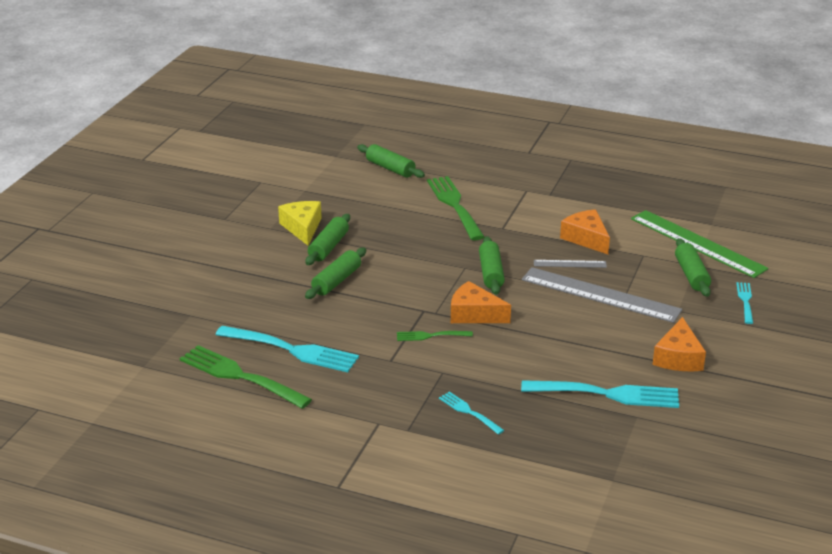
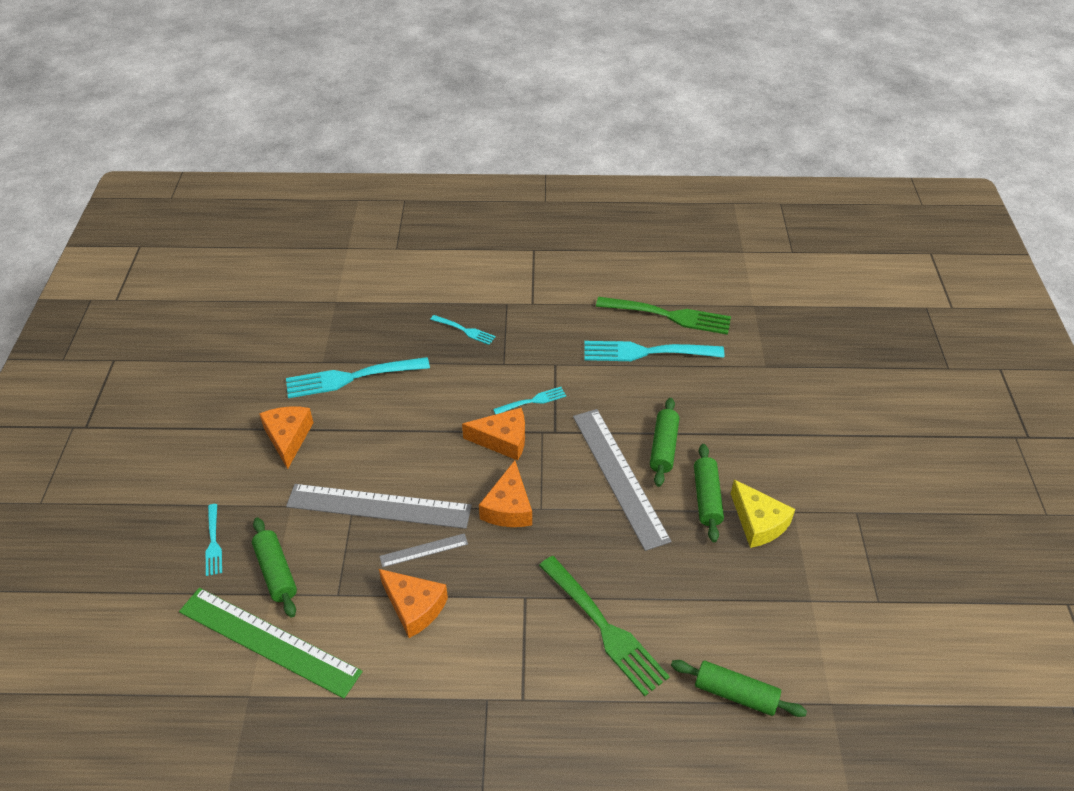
camera: 160 degrees right, 15 degrees up
green fork [397,331,473,341] -> turquoise fork [493,387,566,414]
green rolling pin [479,236,505,295] -> orange cheese [479,460,532,527]
none -> grey ruler [573,409,671,551]

